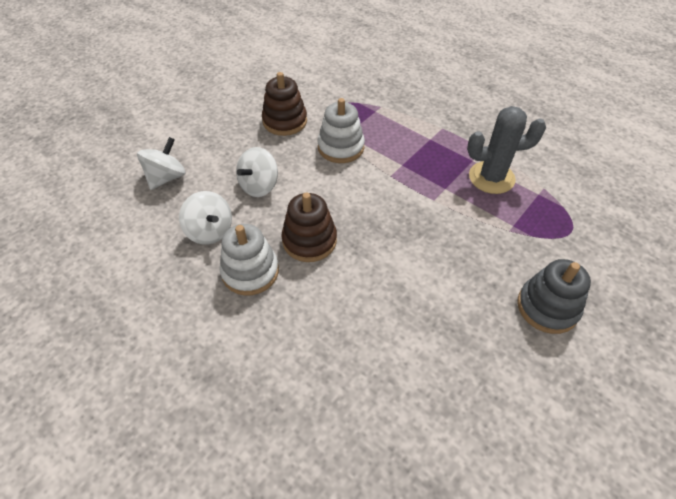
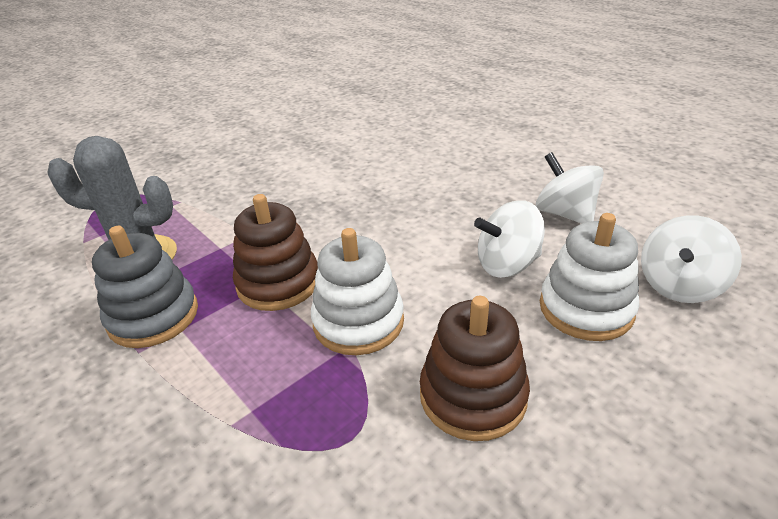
camera: 170 degrees left, 15 degrees down
white stacking toy [220,224,279,296] -> white stacking toy moved to [540,213,639,341]
white spinning top [236,147,278,197] -> white spinning top turned 150 degrees counterclockwise [474,200,545,278]
brown stacking toy [282,193,337,262] -> brown stacking toy moved to [233,194,318,311]
grey stacking toy [517,259,591,334] -> grey stacking toy moved to [92,226,198,348]

